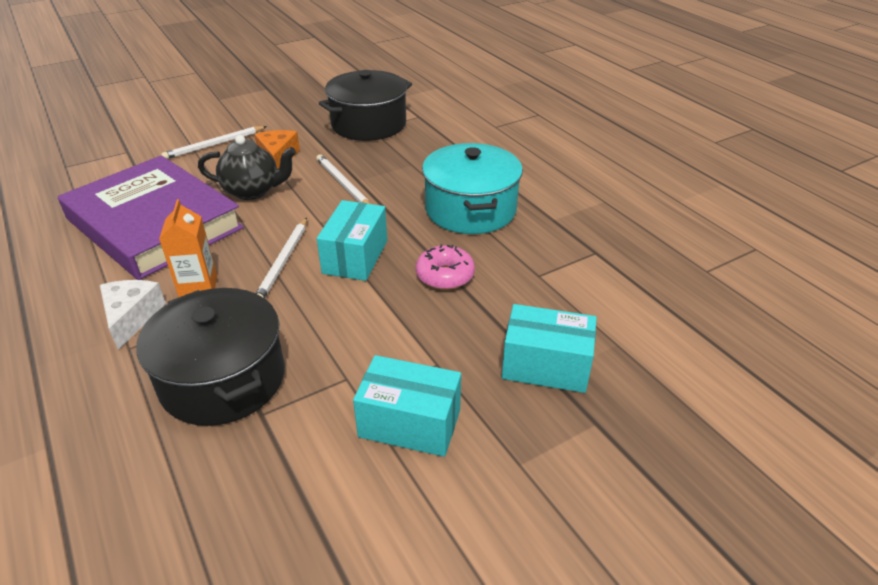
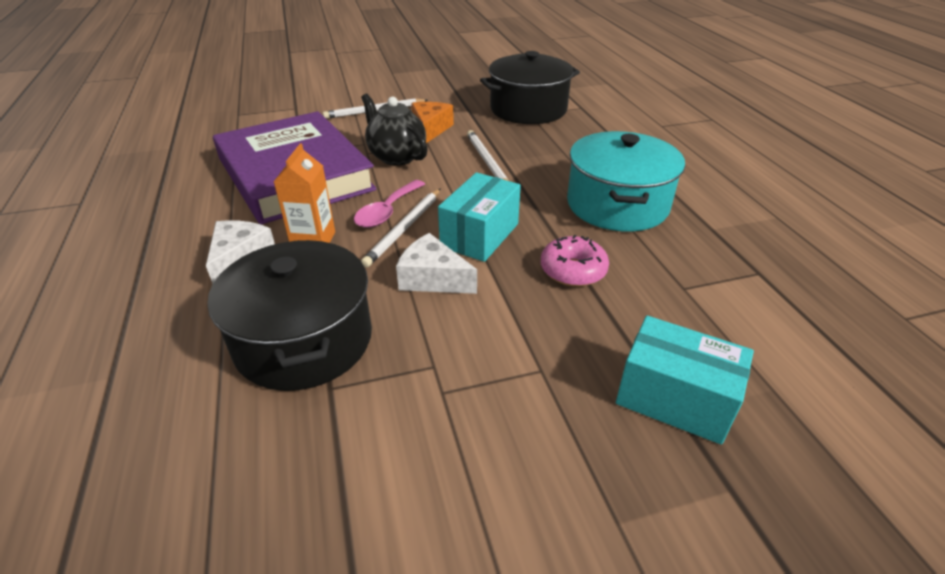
camera: 15 degrees right, 0 degrees up
black teapot [198,135,296,200] -> black teapot turned 150 degrees counterclockwise [361,94,428,166]
turquoise box [353,355,461,457] -> none
none -> pink spoon [354,180,425,228]
none -> white cheese [396,233,477,294]

